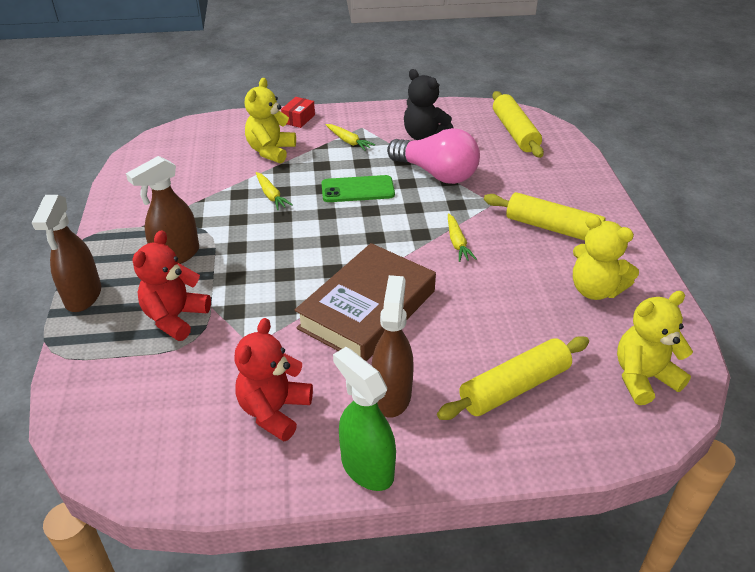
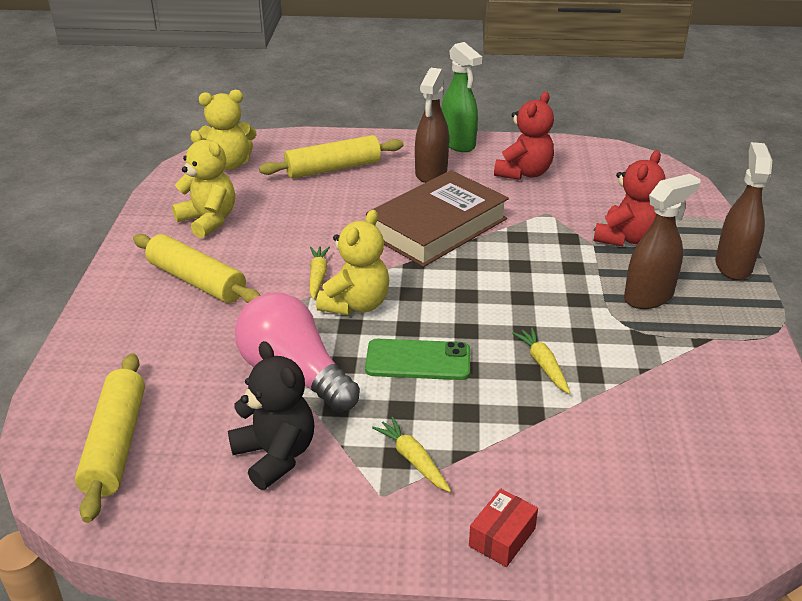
camera: 170 degrees left, 5 degrees down
yellow teddy bear [245,78,296,163] -> yellow teddy bear moved to [316,210,389,315]

